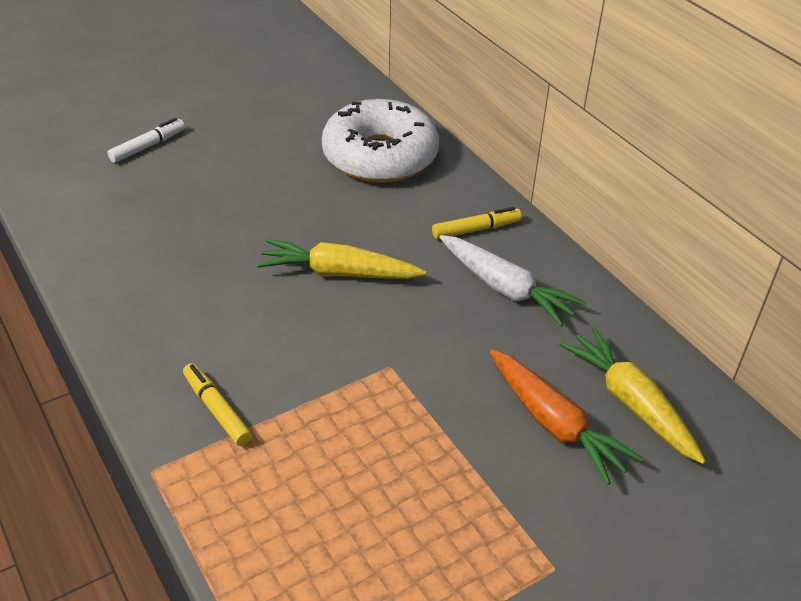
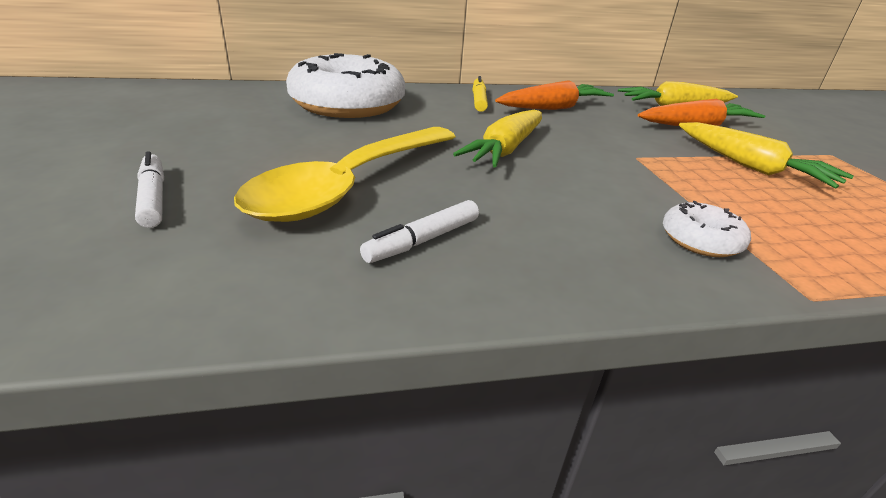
camera: 70 degrees left, 10 degrees down
yellow marker [183,363,252,446] -> white donut [663,201,751,257]
white carrot [439,235,586,326] -> orange carrot [495,80,614,110]
none -> yellow spoon [234,127,456,222]
none -> white marker [360,200,479,263]
none -> yellow carrot [679,122,854,188]

